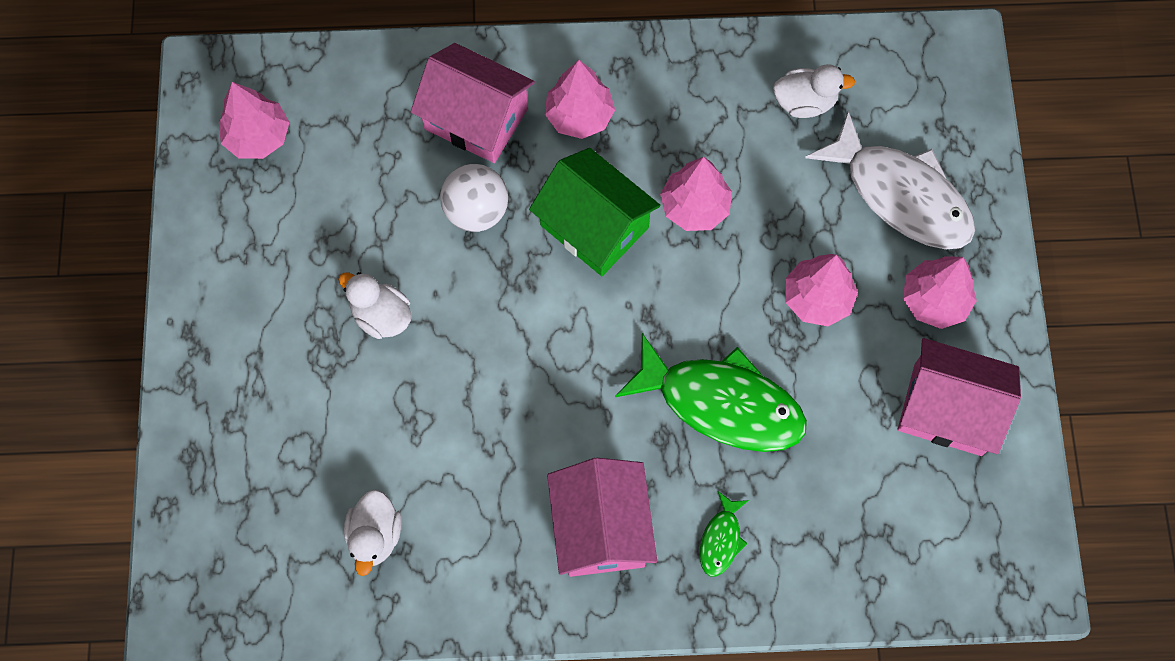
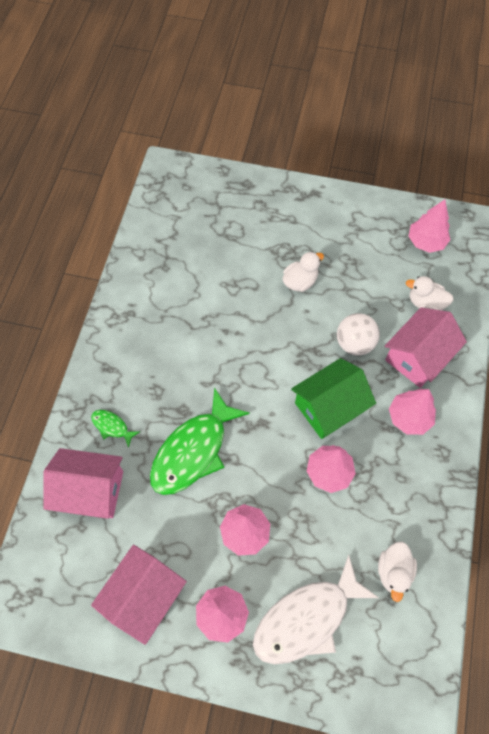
camera: 105 degrees right, 5 degrees down
white duck [344,489,401,576] -> white duck moved to [406,276,454,310]
pink house [547,458,657,577] -> pink house moved to [43,448,123,519]

